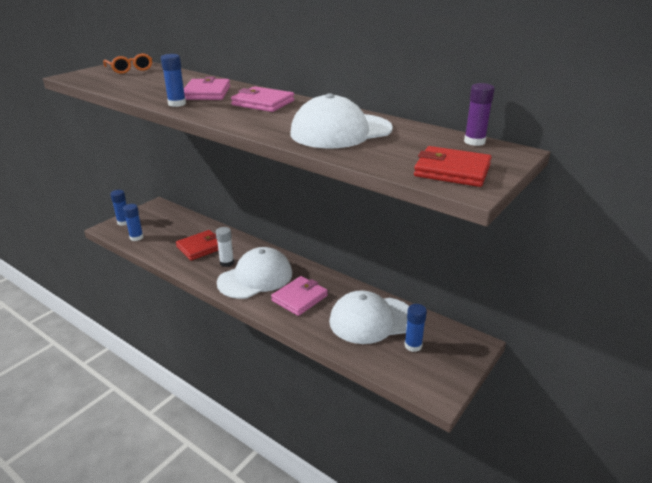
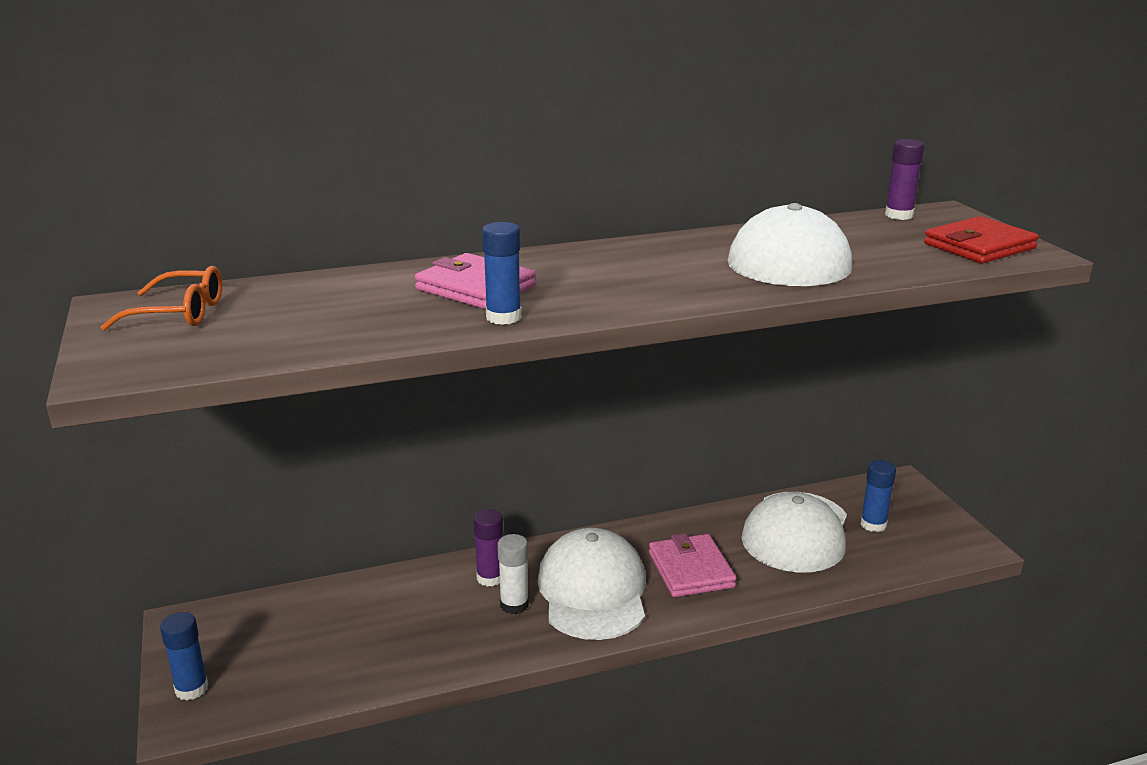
camera: 55 degrees left, 5 degrees down
blue glue stick [123,204,144,241] -> none
red wallet [176,230,219,260] -> none
pink wallet [231,86,294,112] -> none
none -> purple glue stick [473,509,503,587]

